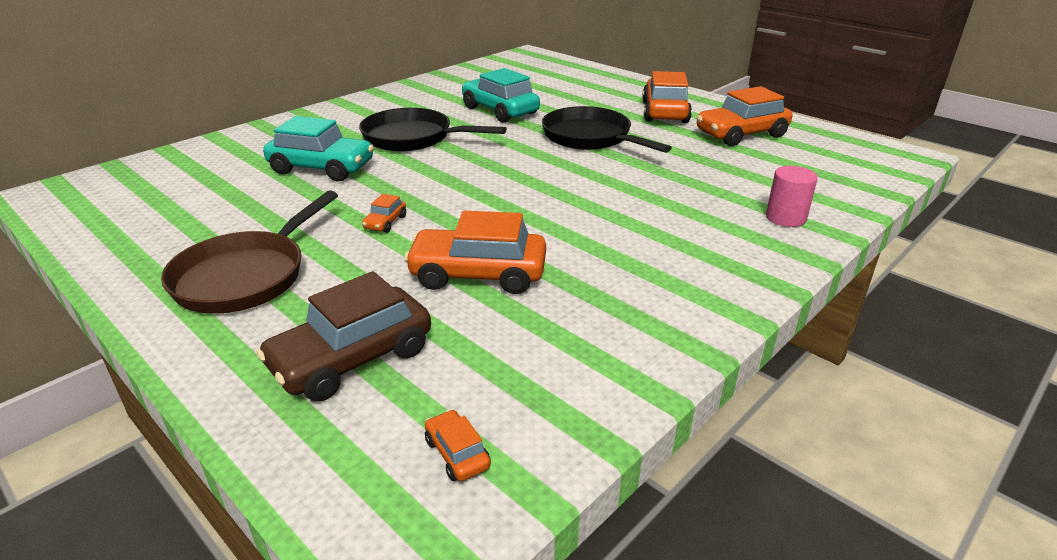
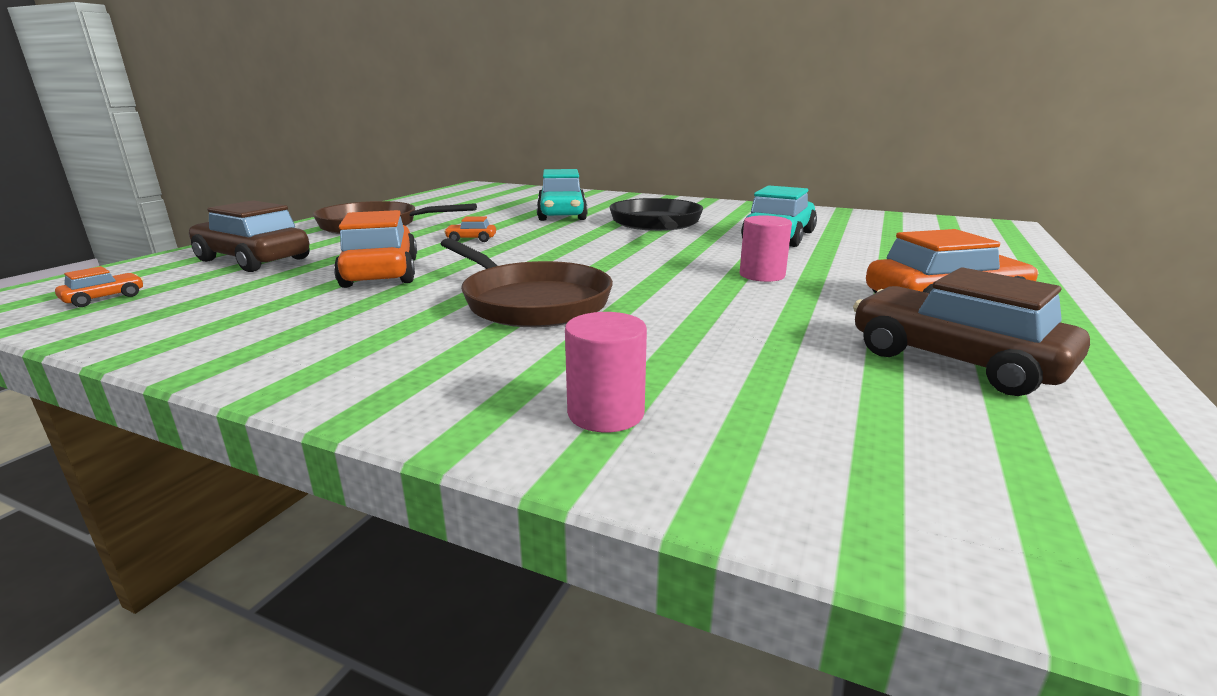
camera: 70 degrees right, 10 degrees down
black pan [542,106,672,153] -> pink cylinder [740,215,792,282]
orange car [696,86,792,146] -> brown car [853,267,1090,396]
none -> brown pan [440,238,613,327]

